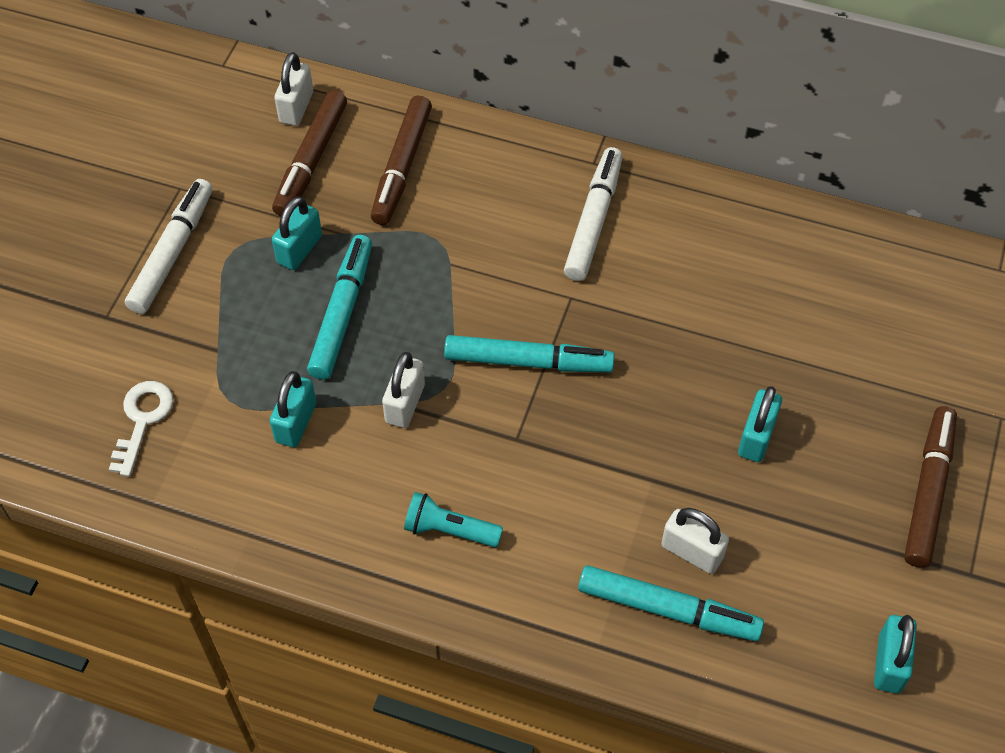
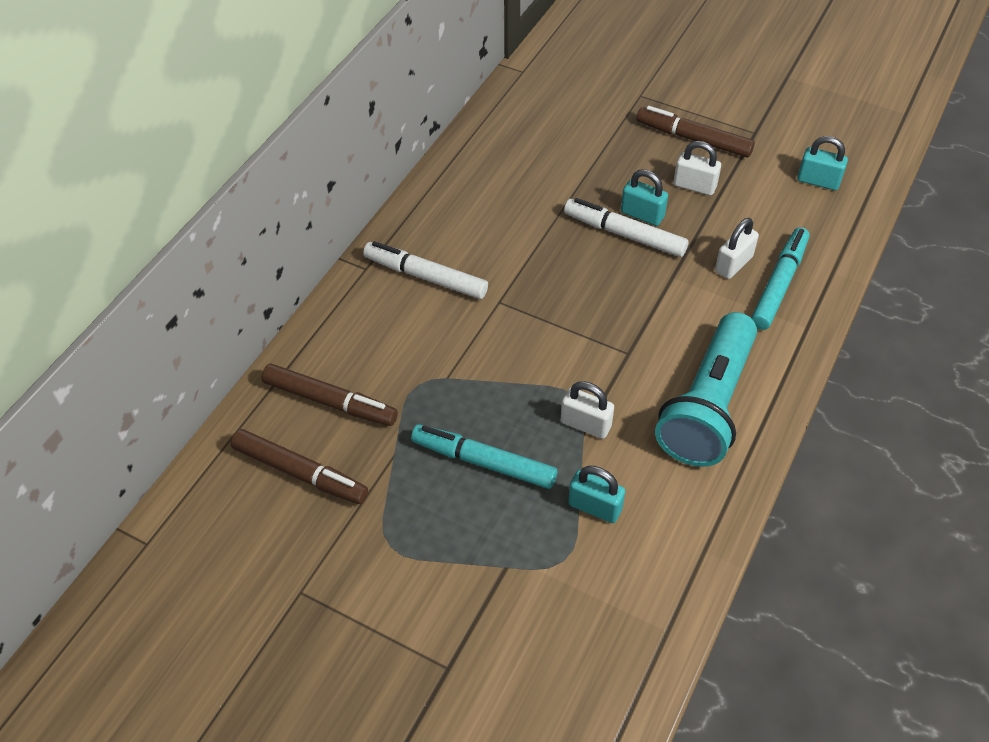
camera: 80 degrees left, 5 degrees down
white key [109,381,173,477] -> none
white marker [125,179,212,314] -> white marker moved to [564,198,688,257]
turquoise padlock [272,196,322,270] -> none
white padlock [275,52,313,126] -> white padlock moved to [673,141,721,196]
turquoise flashlight [404,492,503,547] -> turquoise flashlight [655,312,757,467], size x2.22
turquoise marker [444,335,615,372] -> none

